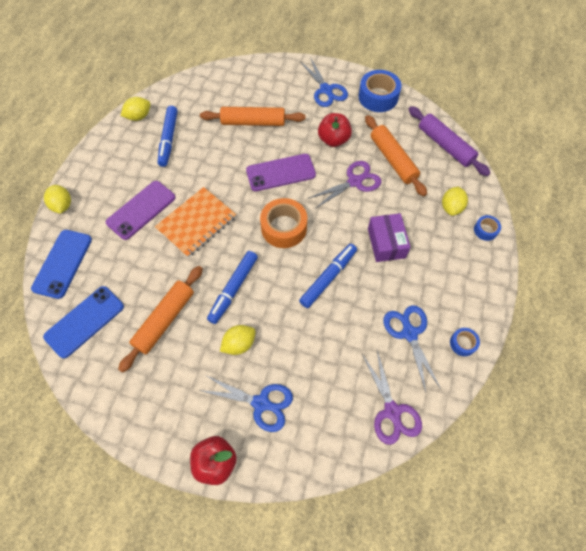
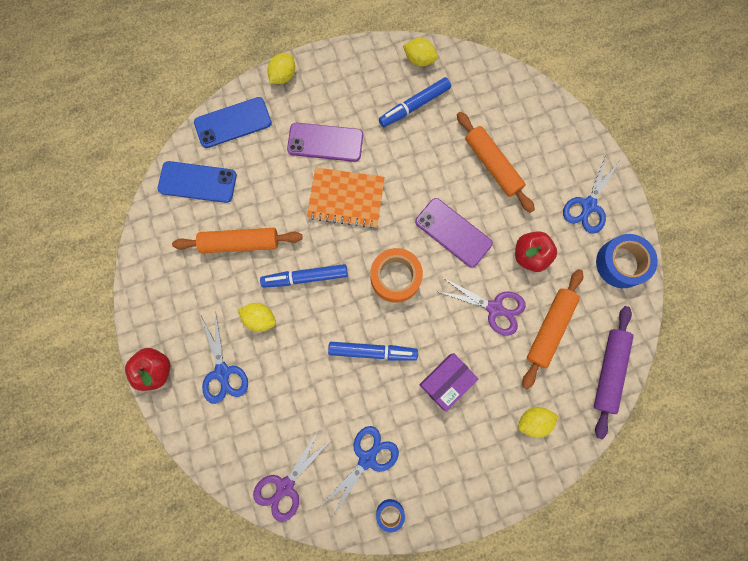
camera: 55 degrees right, 15 degrees up
blue tape [474,215,501,241] -> none

